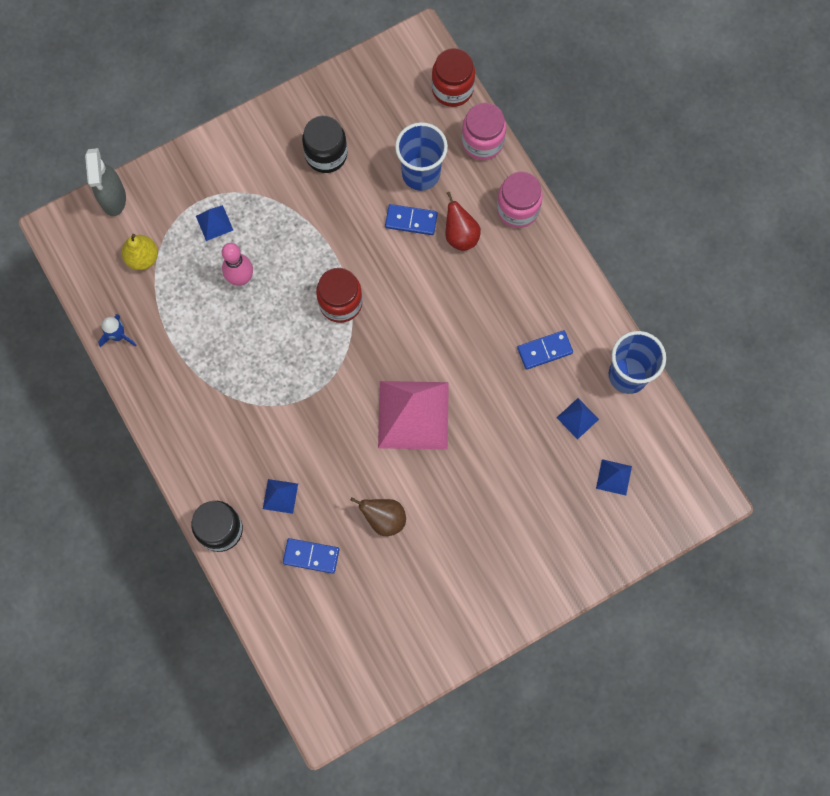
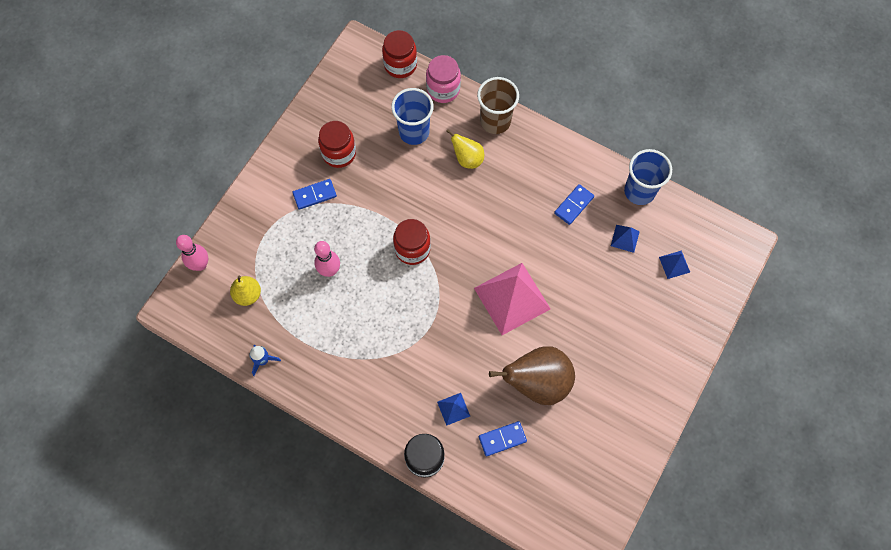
camera: 30 degrees left, 5 degrees down
grey spray bottle [85,148,126,216] -> pink bowling pin [176,235,208,271]
blue pyramid [196,205,233,241] -> none
black jar [302,116,347,173] -> red jar [318,121,356,168]
brown pear [350,497,406,536] -> brown pear [489,346,575,405], size x1.85
blue domino [385,204,438,235] -> blue domino moved to [293,179,337,210]
red pear [446,192,481,251] -> yellow pear [446,129,484,169]
pink jar [497,172,543,228] -> brown cup [477,77,519,134]

